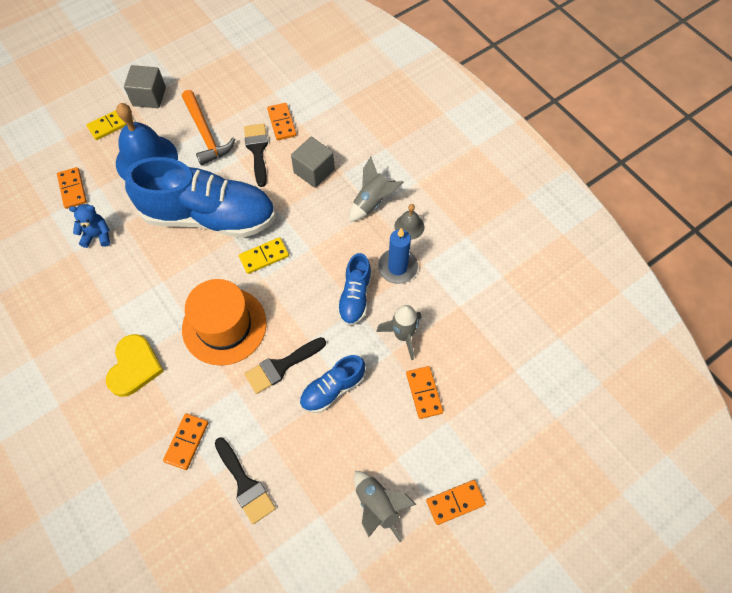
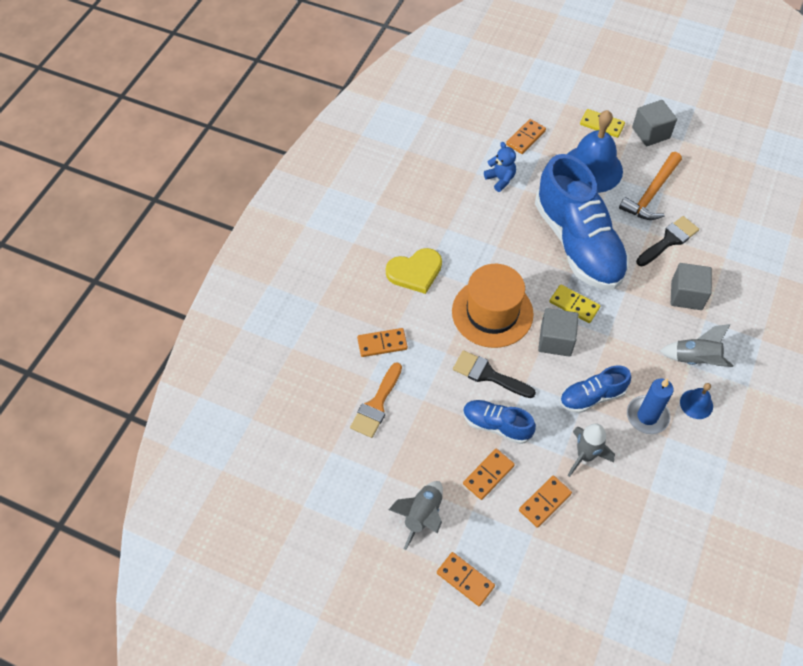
camera: 60 degrees right, 5 degrees down
black brush [215,437,276,524] -> orange brush [350,362,402,438]
orange domino [267,103,297,140] -> orange domino moved to [463,449,515,500]
grey bell [394,204,424,240] -> blue bell [680,383,713,419]
none -> grey cube [538,308,579,357]

